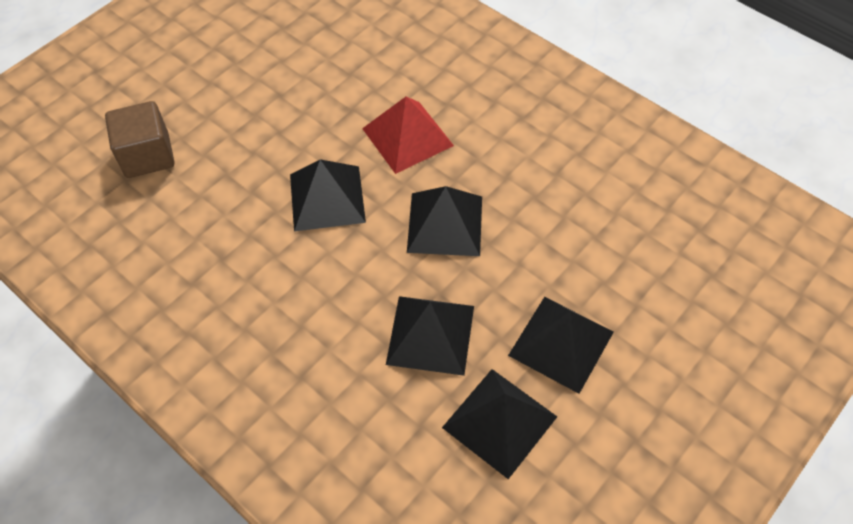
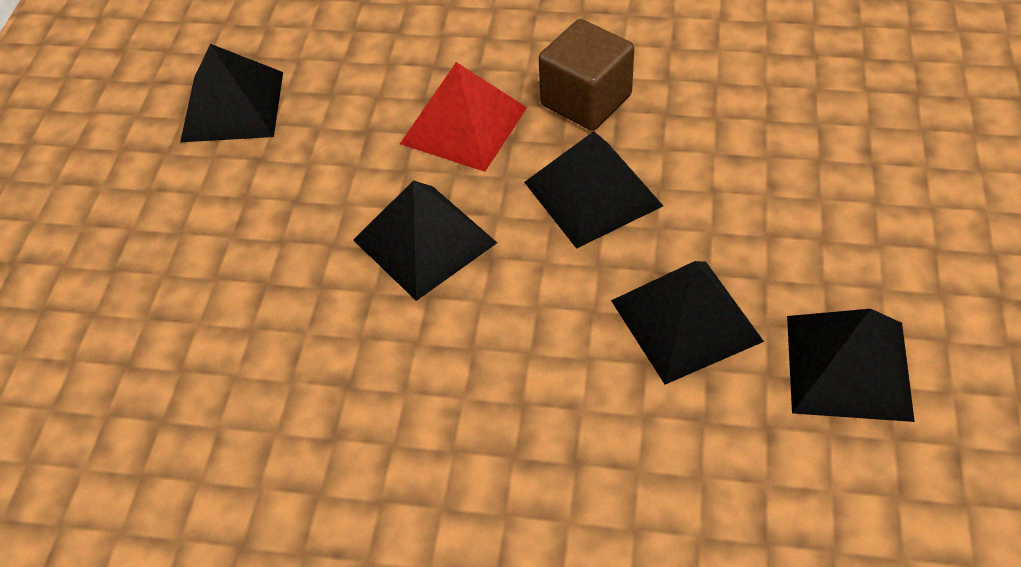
camera: 30 degrees left, 5 degrees down
brown cube [105,101,174,178] -> brown cube moved to [539,19,634,131]
black pyramid [508,297,614,394] -> black pyramid moved to [180,44,283,142]

